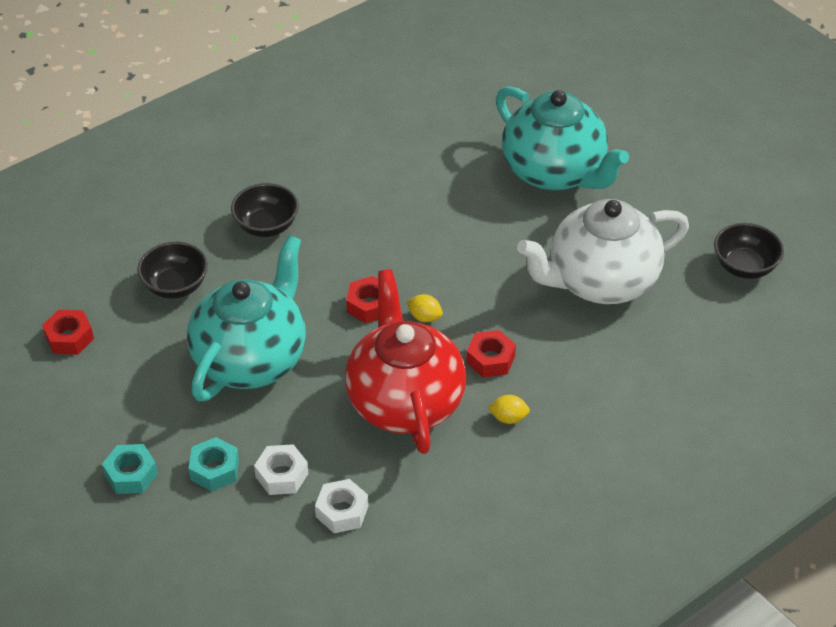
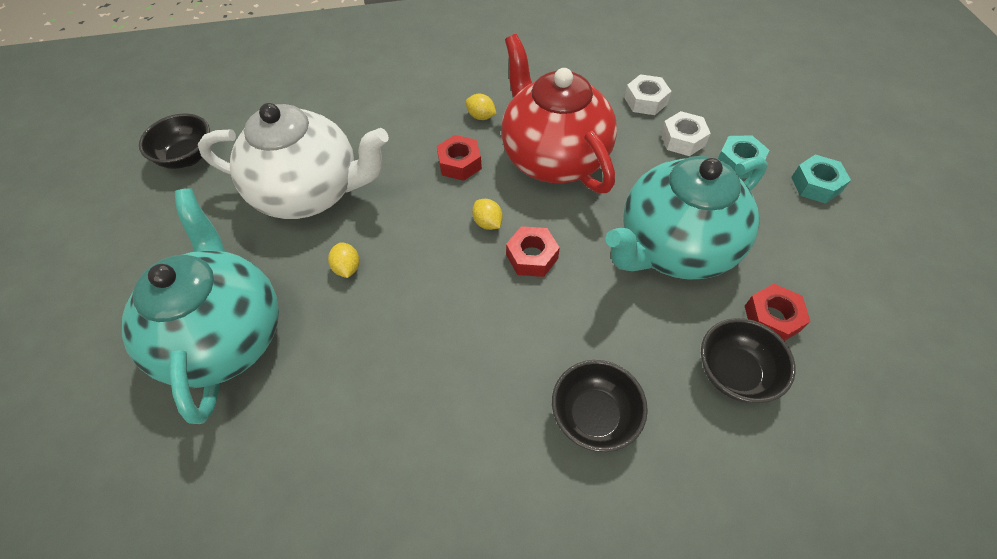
camera: 150 degrees left, 10 degrees up
red nut [42,310,94,355] -> red nut moved to [745,284,811,341]
red teapot [345,269,466,454] -> red teapot turned 135 degrees clockwise [501,34,617,193]
none -> yellow lemon [328,242,360,278]

